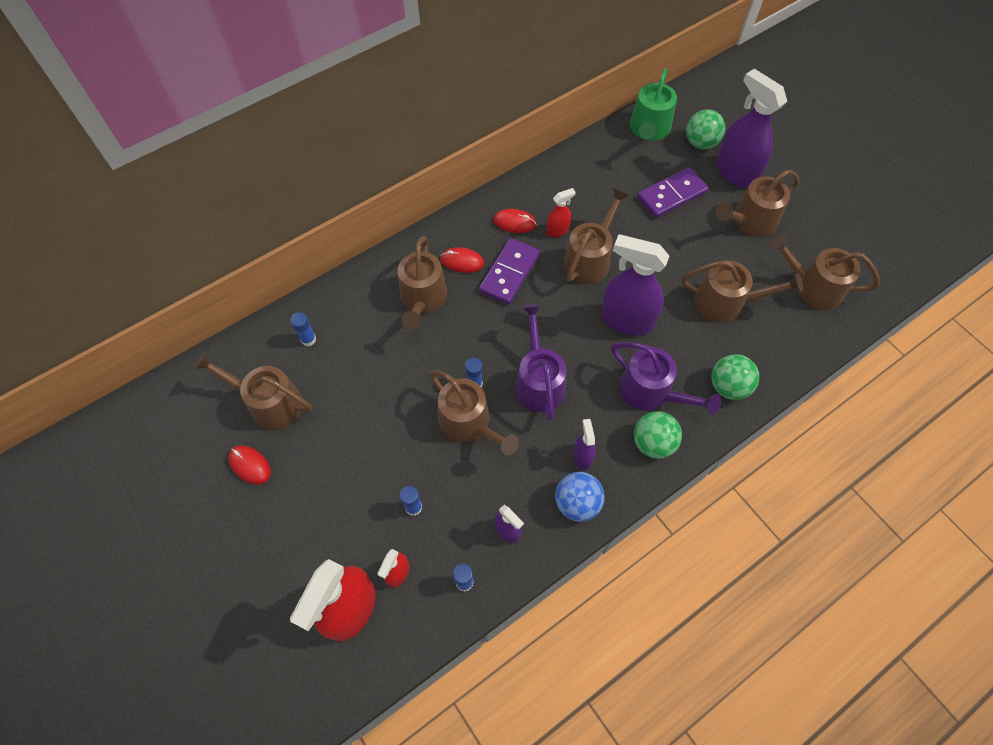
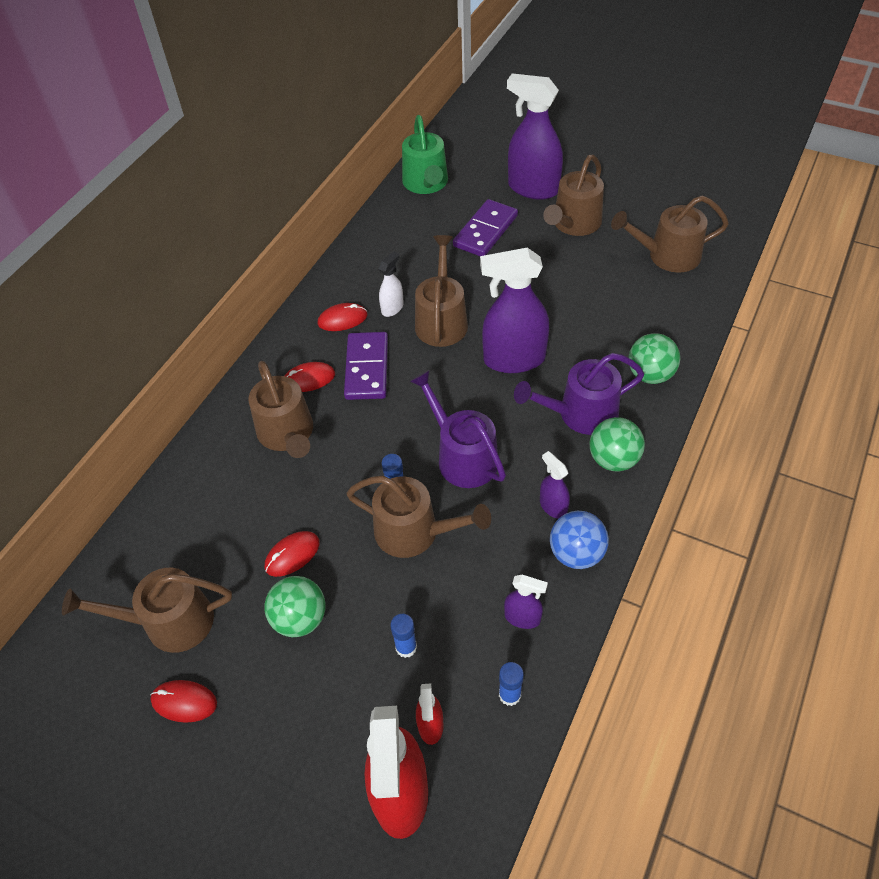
camera: 25 degrees left, 10 degrees down
blue glue stick [291,312,316,346] -> none
red spray bottle [546,188,576,237] -> white spray bottle [379,251,404,317]
purple watering can [611,342,721,415] -> purple watering can turned 150 degrees clockwise [514,353,644,435]
brown watering can [681,260,803,322] -> none
green ball [686,110,726,149] -> green ball moved to [264,576,326,637]
none -> red mouse [265,531,320,577]

